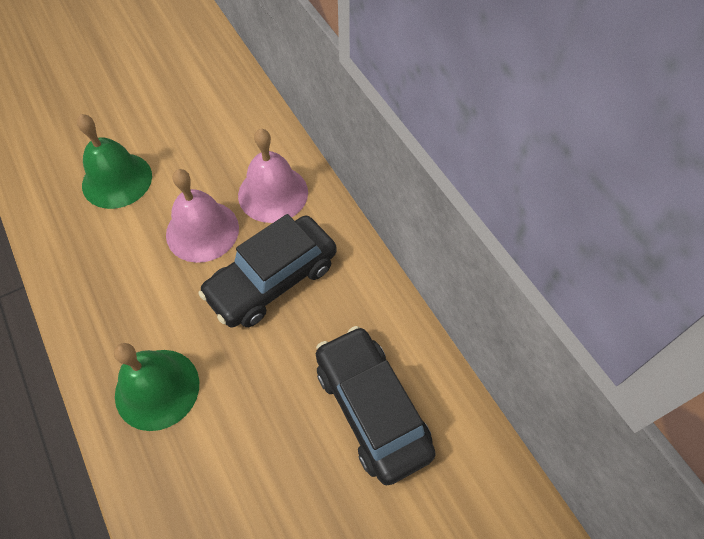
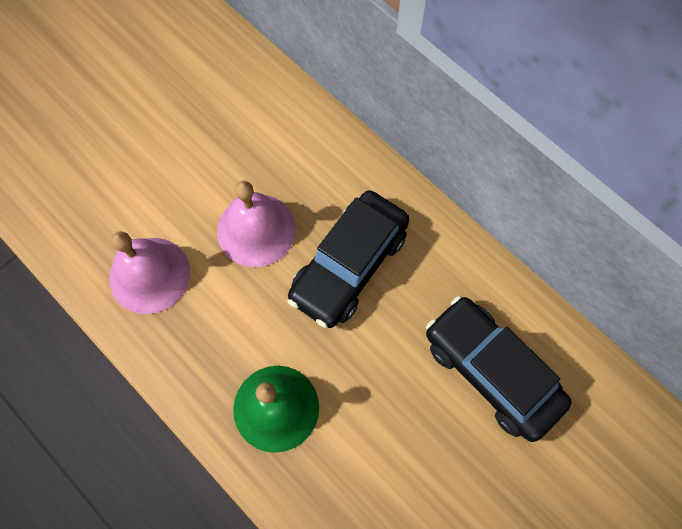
camera: 15 degrees left, 10 degrees up
green bell [77,114,152,209] -> none
pink bell [238,128,308,223] -> pink bell moved to [109,231,190,314]

